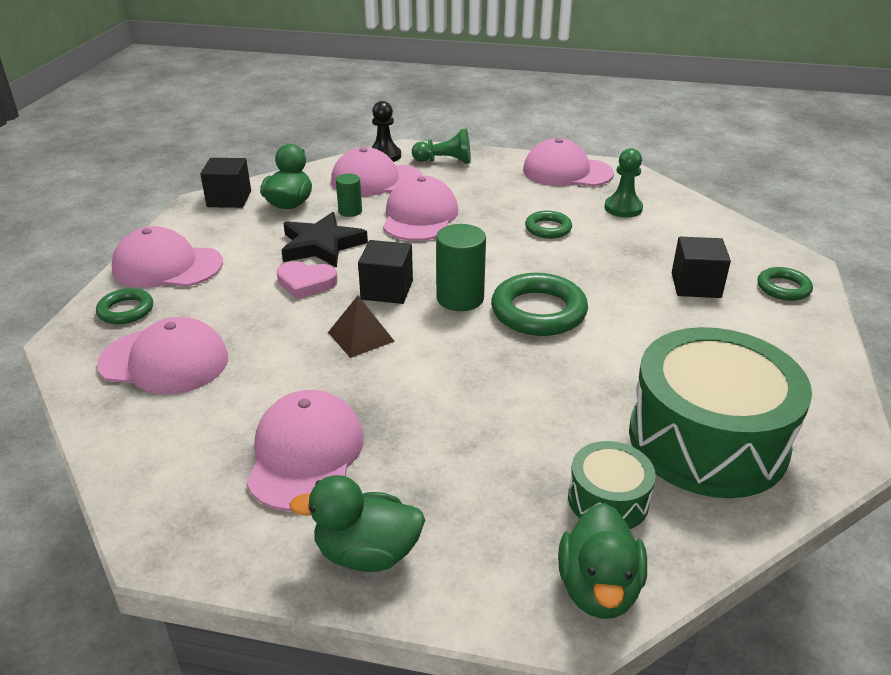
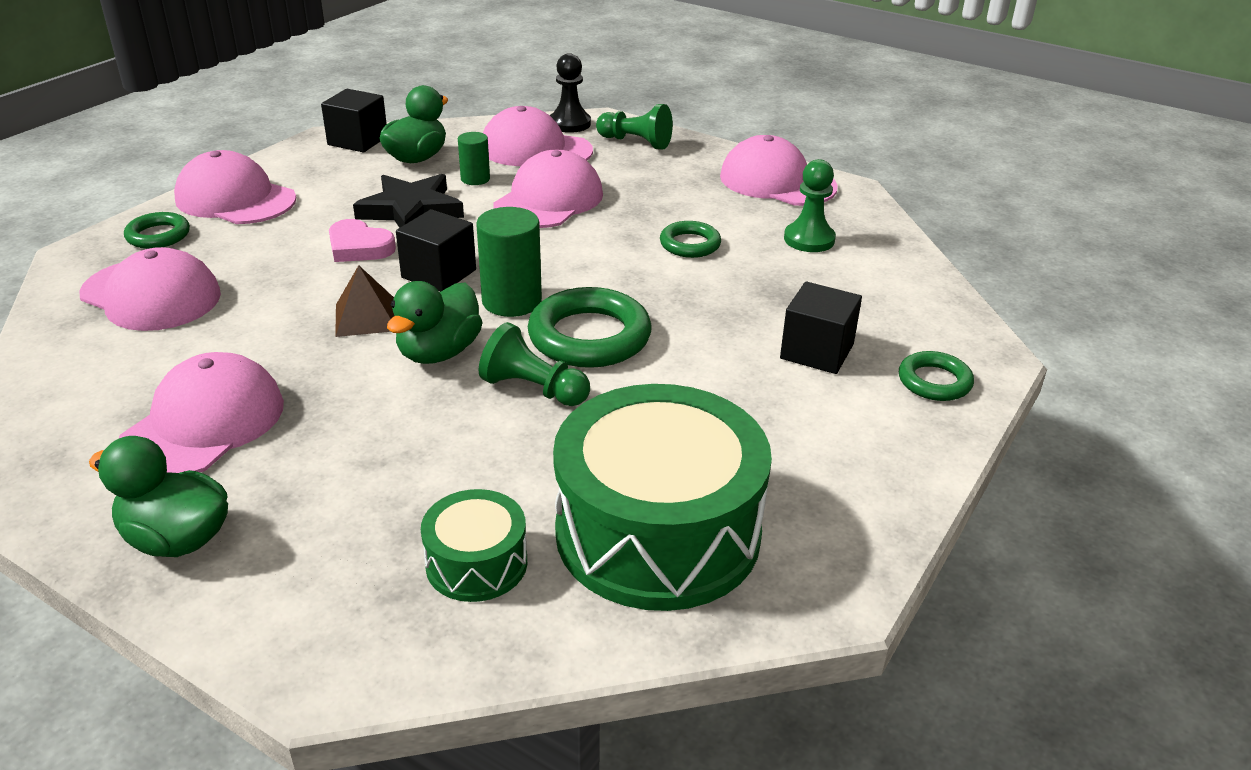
camera: 20 degrees right, 0 degrees up
green duck [558,503,647,619] -> green duck moved to [387,281,483,364]
none -> green pawn [479,322,590,406]

